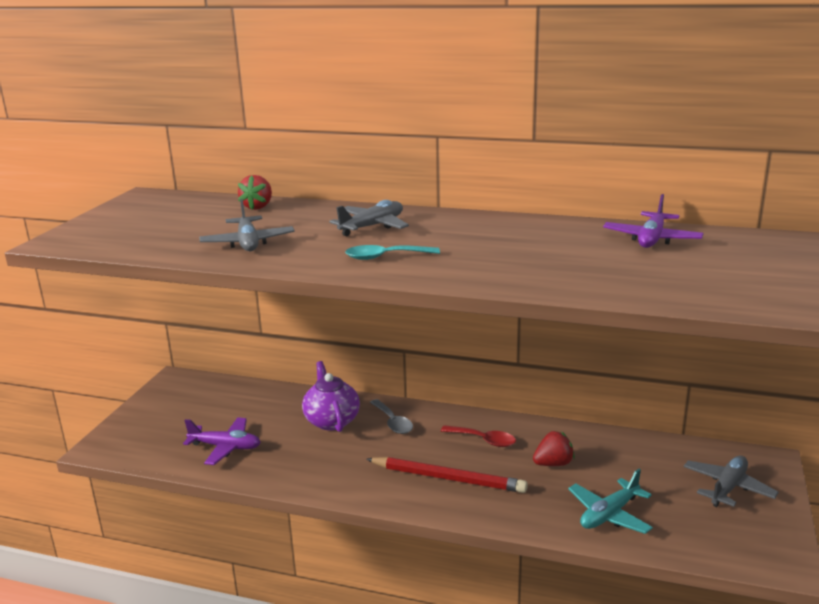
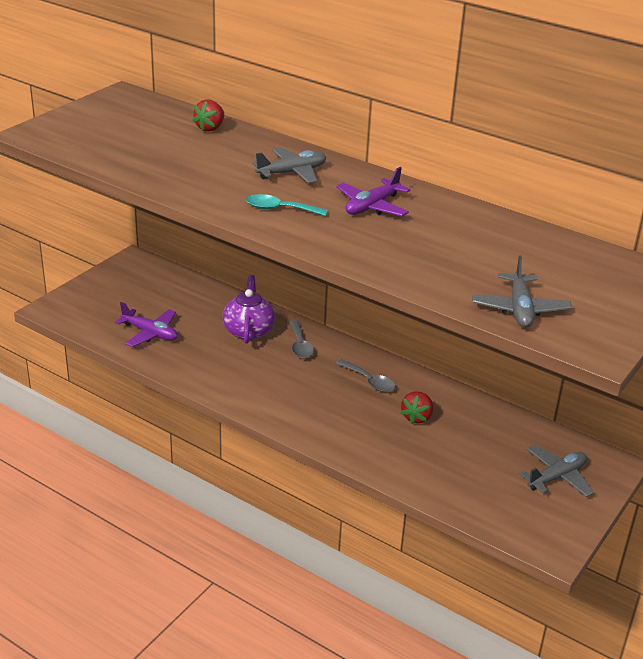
camera: 15 degrees right, 10 degrees up
grey plane [199,199,295,251] -> grey plane moved to [472,255,572,328]
red pencil [366,457,528,493] -> none
red spoon [441,425,516,447] -> grey spoon [336,359,395,392]
red strawberry [533,431,575,466] -> red strawberry turned 120 degrees clockwise [401,391,433,424]
turquoise plane [568,469,653,534] -> none
purple plane [603,194,704,248] -> purple plane moved to [336,167,411,216]

